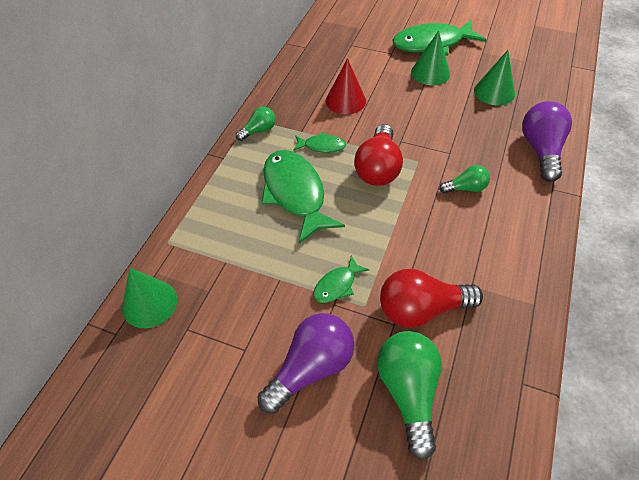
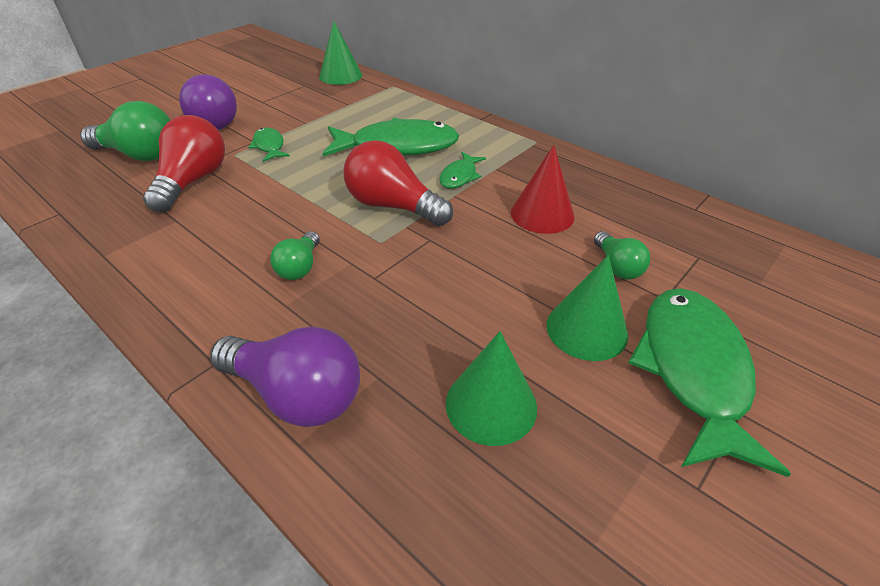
camera: 110 degrees right, 10 degrees down
green light bulb [236,107,276,141] -> green light bulb moved to [594,231,650,280]

